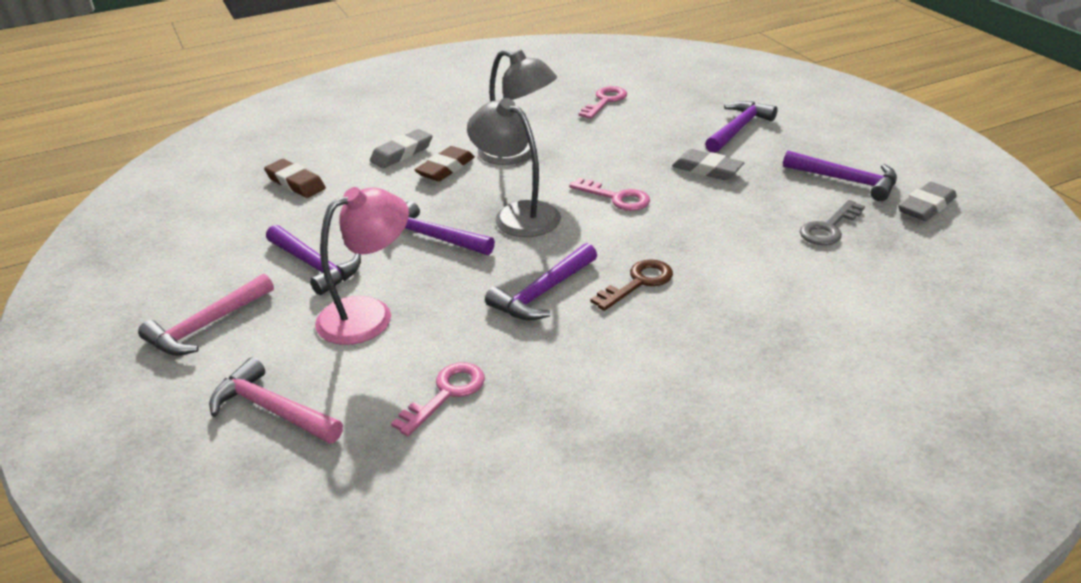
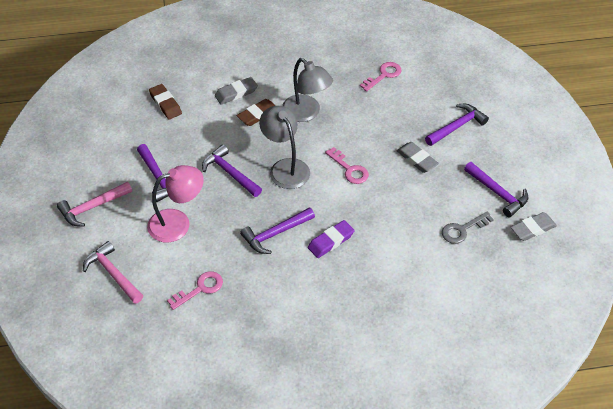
camera: 15 degrees right, 15 degrees up
brown key [591,259,673,311] -> purple eraser [308,220,354,258]

